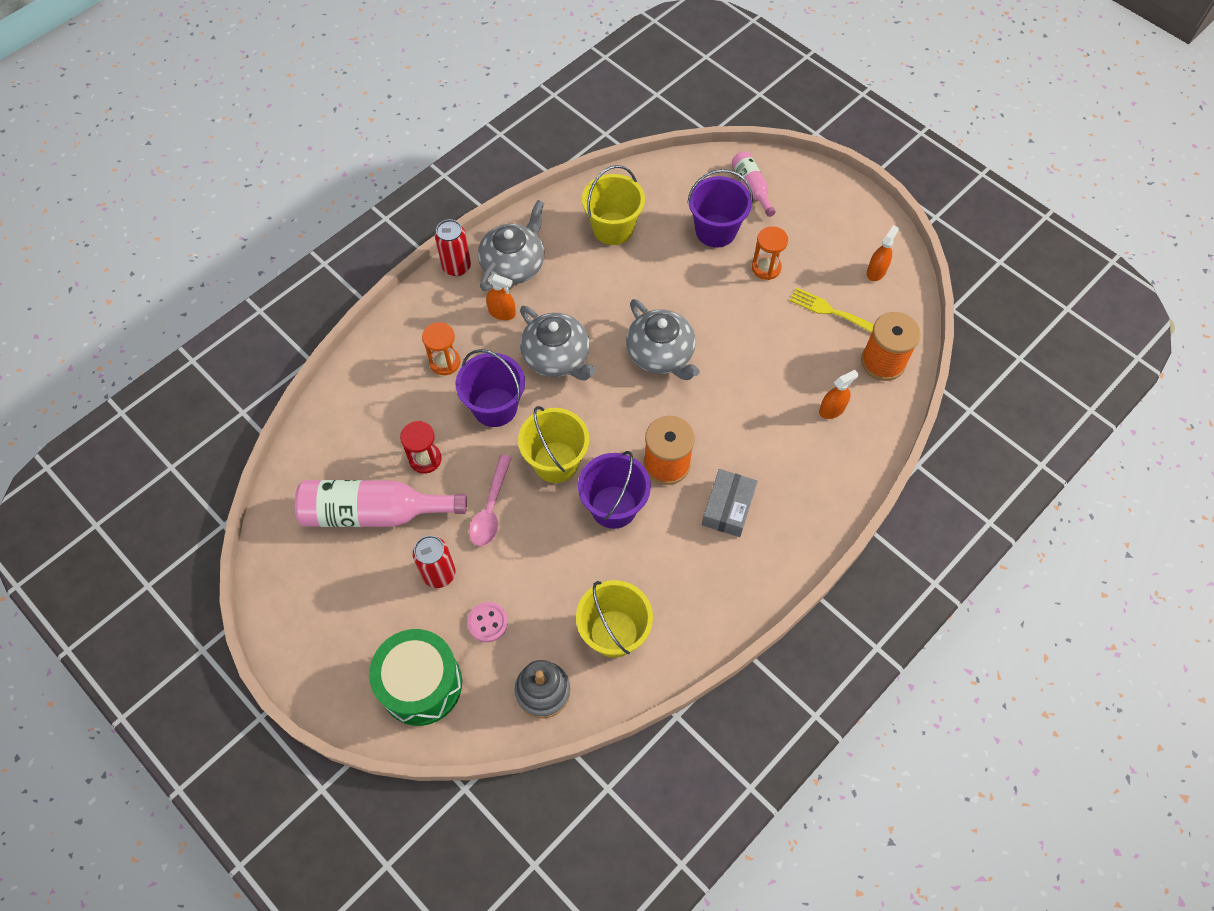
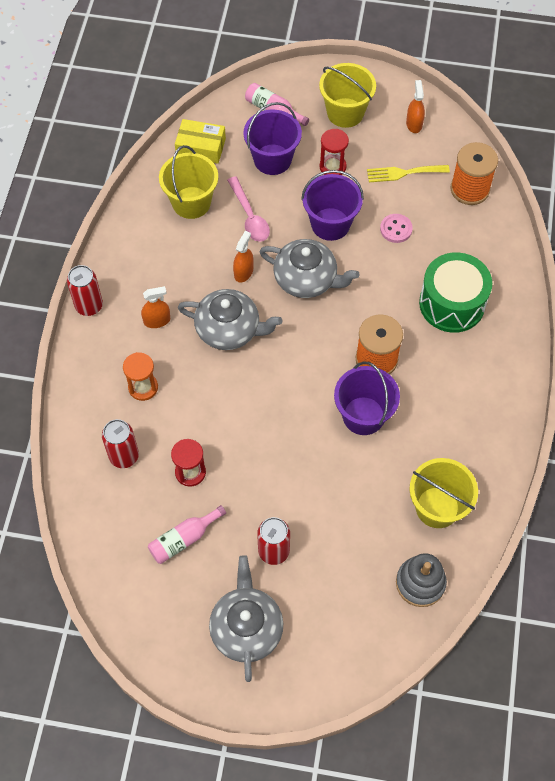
camera: 35 degrees left, 0 degrees up
pink bottle [295,480,467,527] -> pink bottle [148,505,226,564], size x0.54
green drum [369,629,462,726] -> green drum moved to [419,252,492,333]
purple bucket [456,349,525,427] -> purple bucket moved to [301,170,364,241]
pink button [467,602,508,642] -> pink button moved to [380,214,413,243]
pink spoon [469,455,512,546] -> pink spoon moved to [227,176,270,242]
grey teapot [478,200,544,291] -> grey teapot moved to [209,555,283,682]
yellow bucket [518,406,589,483] -> yellow bucket moved to [319,63,376,128]
grey box [702,469,758,537] -> none
orange hourglass [752,226,788,280] -> red hourglass [319,129,349,175]
orange spray bottle [819,370,859,419] -> orange spray bottle moved to [233,231,254,283]
none -> red can [102,419,139,468]
none -> yellow box [175,119,226,164]

